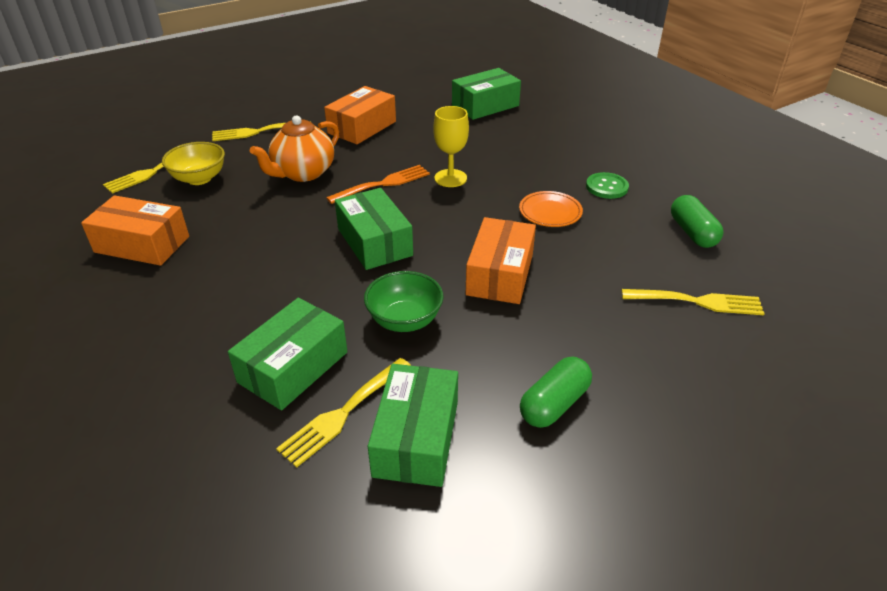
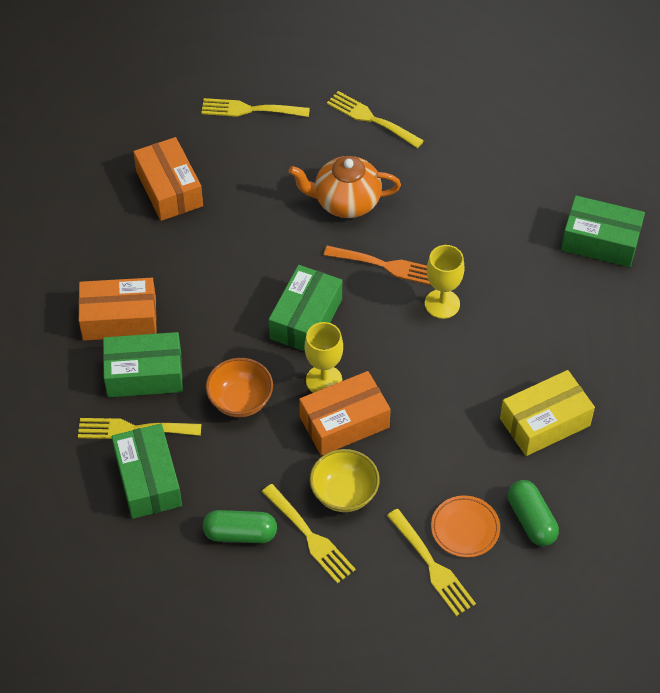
camera: 50 degrees right, 15 degrees up
yellow bowl [162,142,225,185] -> yellow bowl moved to [310,449,380,512]
orange box [324,86,396,144] -> orange box moved to [78,278,157,341]
green bowl [364,271,444,332] -> orange bowl [206,358,273,417]
green box [368,364,458,487] -> green box turned 75 degrees counterclockwise [112,423,182,519]
orange plate [519,191,583,227] -> orange plate moved to [431,496,500,558]
green button [586,172,629,199] -> yellow box [500,370,595,456]
green capsule [671,195,723,248] -> green capsule turned 60 degrees counterclockwise [508,480,559,546]
none -> yellow fork [262,484,356,584]
none -> yellow goblet [305,322,343,393]

